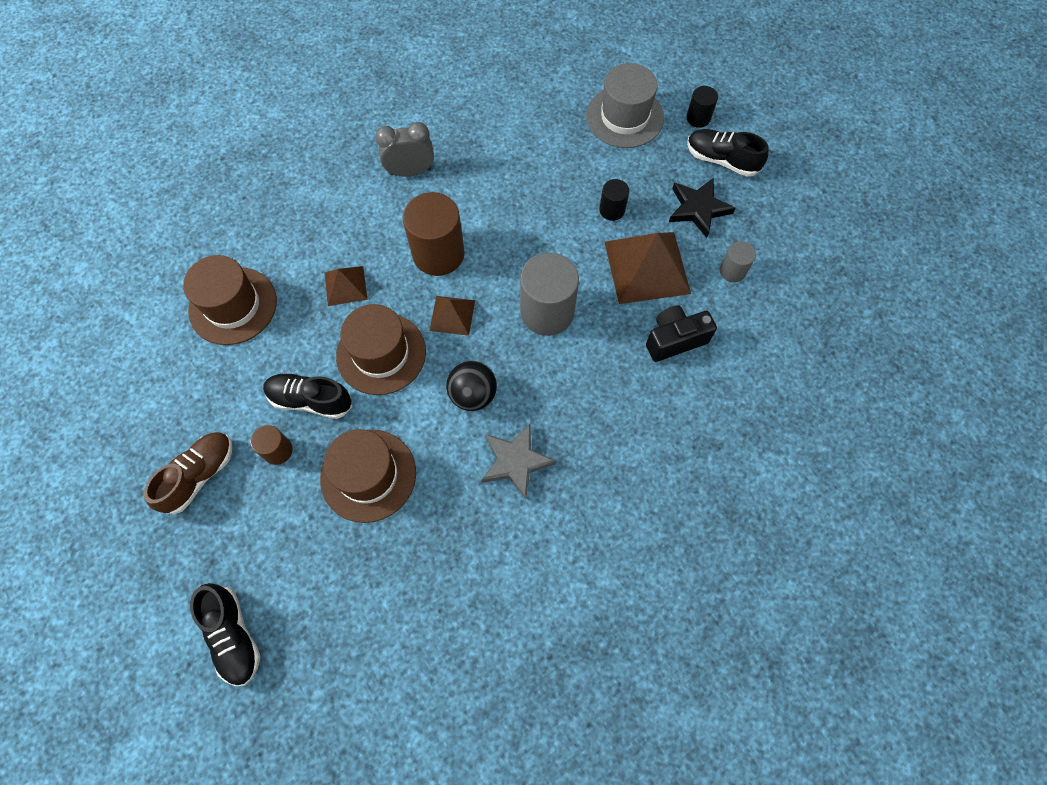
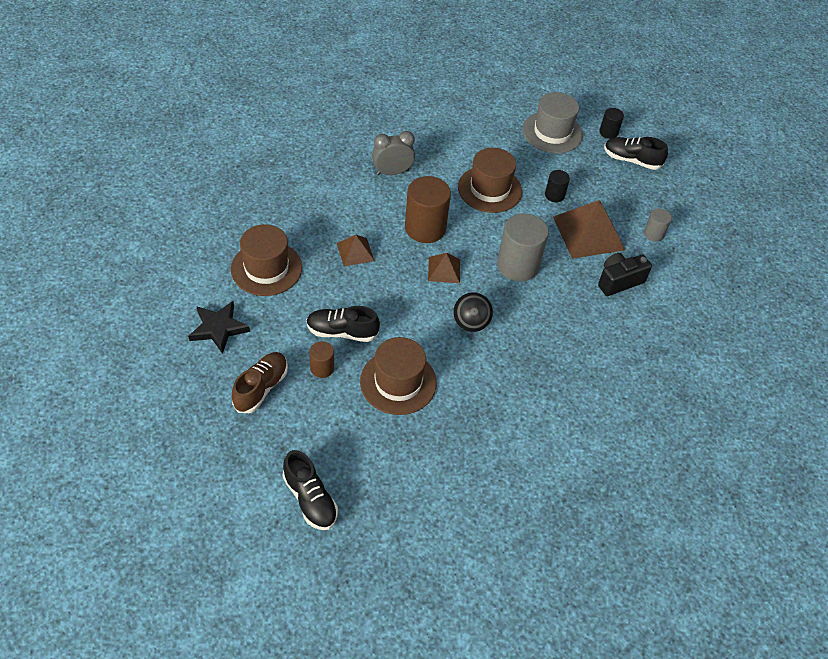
camera: 10 degrees left, 15 degrees down
brown hat [336,304,426,395] -> brown hat moved to [458,148,522,213]
grey star [481,424,556,499] -> none
black star [669,178,736,238] -> black star moved to [188,301,250,354]

